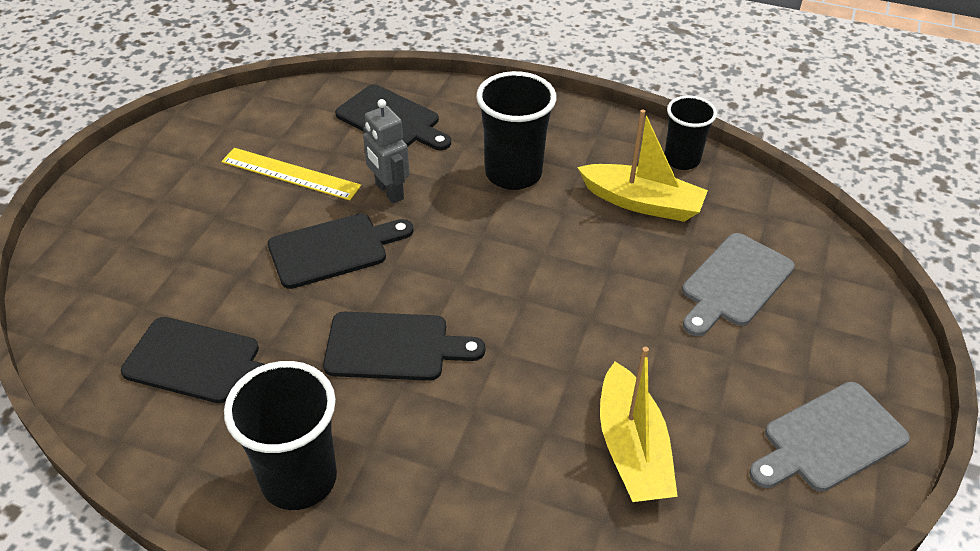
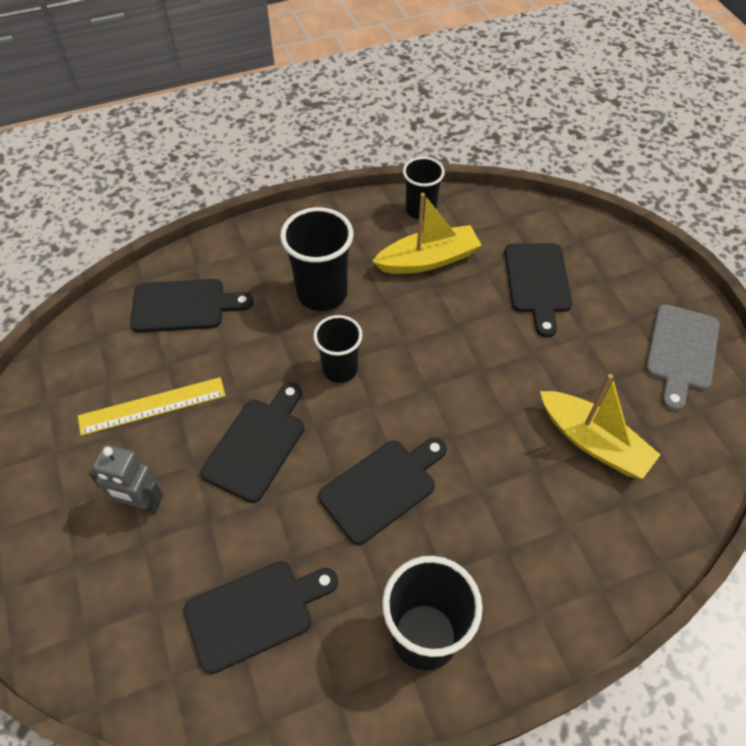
camera: 40 degrees left, 10 degrees up
grey robot [363,99,409,203] -> grey robot moved to [88,444,163,514]
grey cutting board [682,233,795,336] -> black cutting board [505,243,572,338]
none -> black cup [313,315,363,383]

